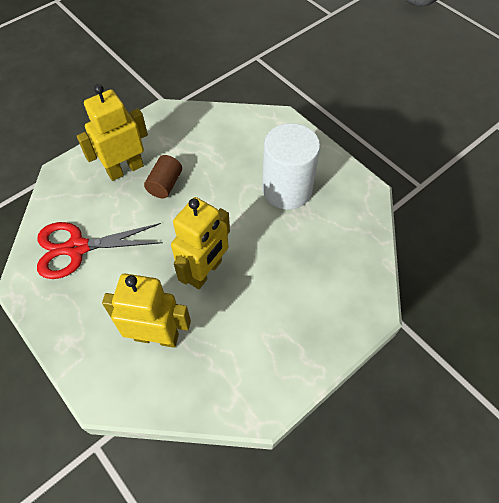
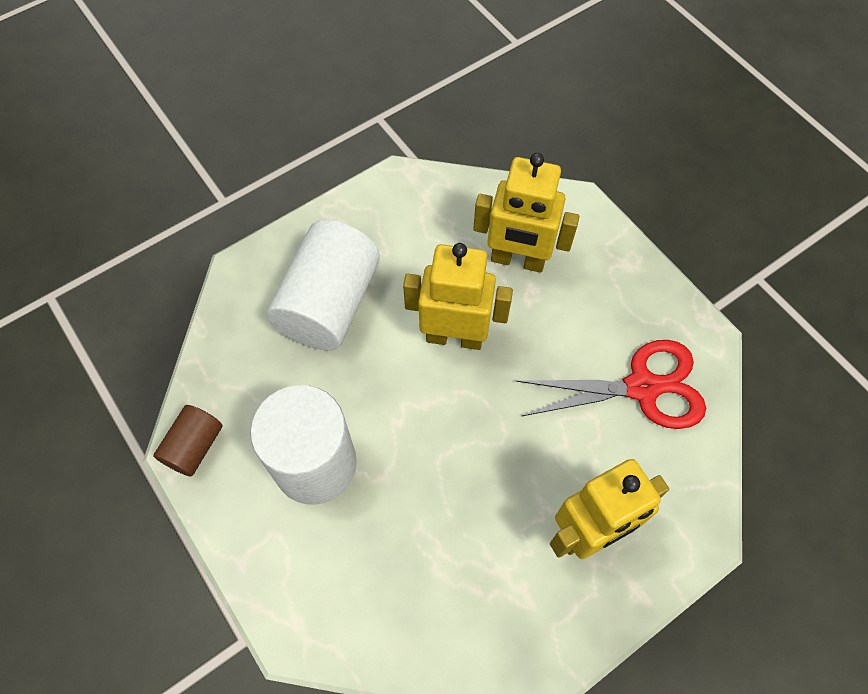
camera: 175 degrees left, 5 degrees up
brown cylinder [144,155,182,198] -> brown cylinder moved to [153,405,223,477]
yellow robot [171,197,230,289] -> yellow robot turned 60 degrees clockwise [403,243,513,350]
none -> white cylinder [267,220,380,351]

